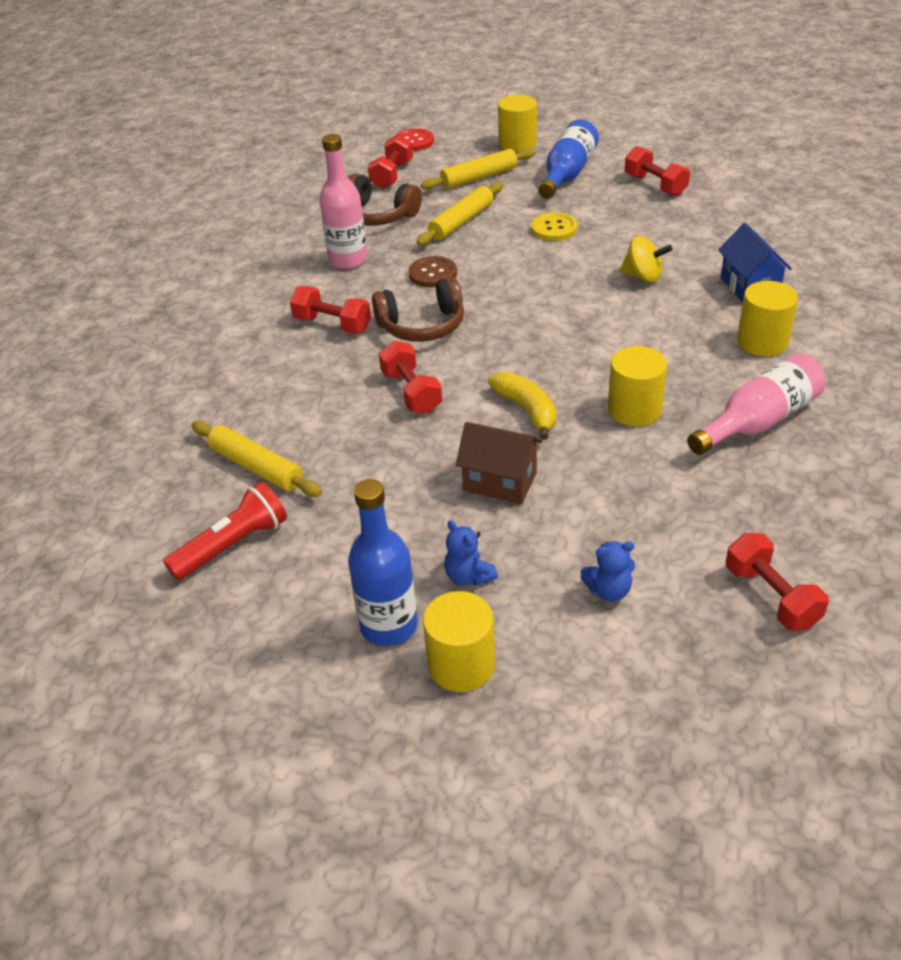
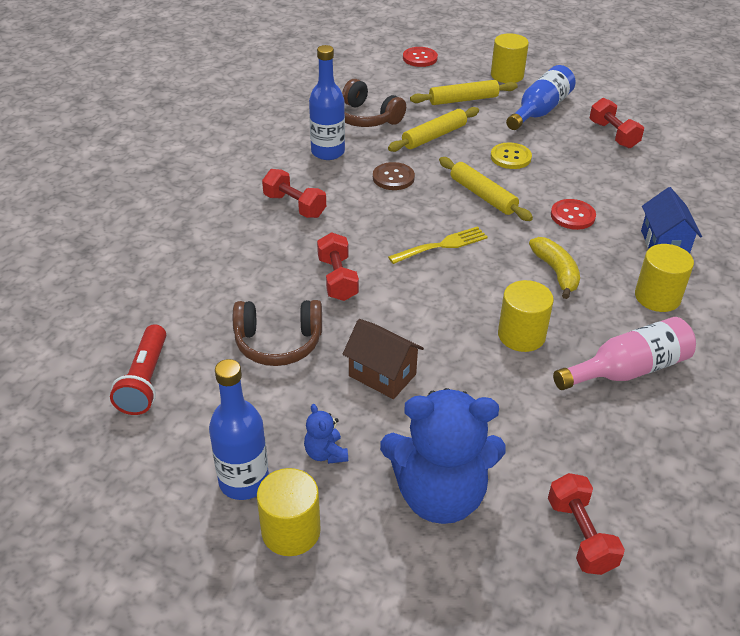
camera: 10 degrees right, 0 degrees up
red flashlight [163,482,287,580] -> red flashlight turned 120 degrees clockwise [110,324,166,415]
yellow rolling pin [192,421,322,497] -> yellow rolling pin moved to [439,157,533,221]
pink bottle [319,134,368,269] -> blue bottle [309,45,345,160]
red dumbbell [368,134,413,189] -> none
brown headphones [372,277,464,342] -> brown headphones moved to [233,300,322,366]
yellow banana [488,372,556,440] -> yellow banana moved to [529,237,580,299]
blue teddy bear [580,541,635,601] -> blue teddy bear [380,388,506,524], size x2.45
yellow spinning top [620,236,673,282] -> red button [551,199,596,230]
none -> yellow fork [388,226,488,264]

